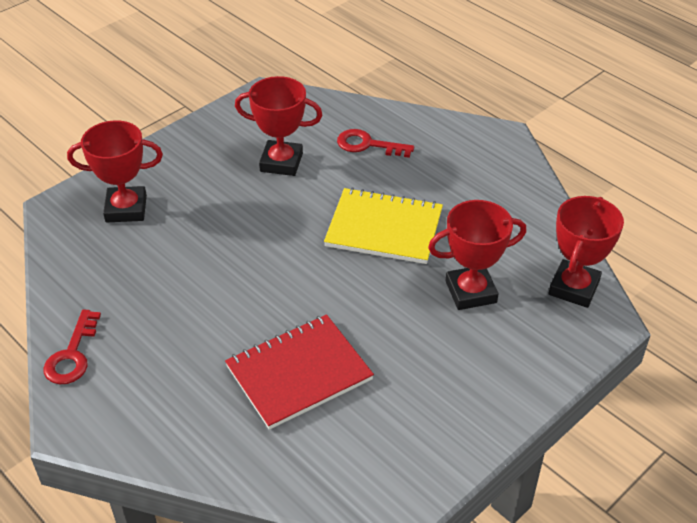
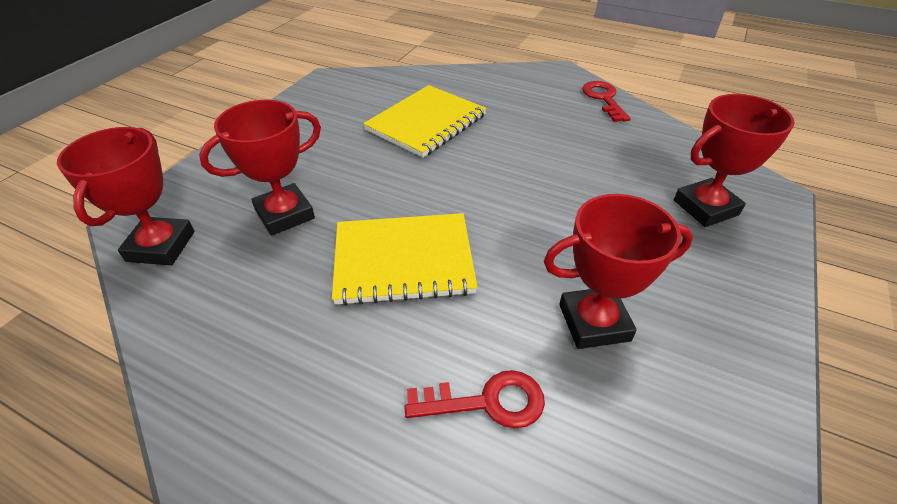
camera: 160 degrees right, 0 degrees up
red notebook [225,314,374,430] -> yellow notebook [363,85,487,158]

